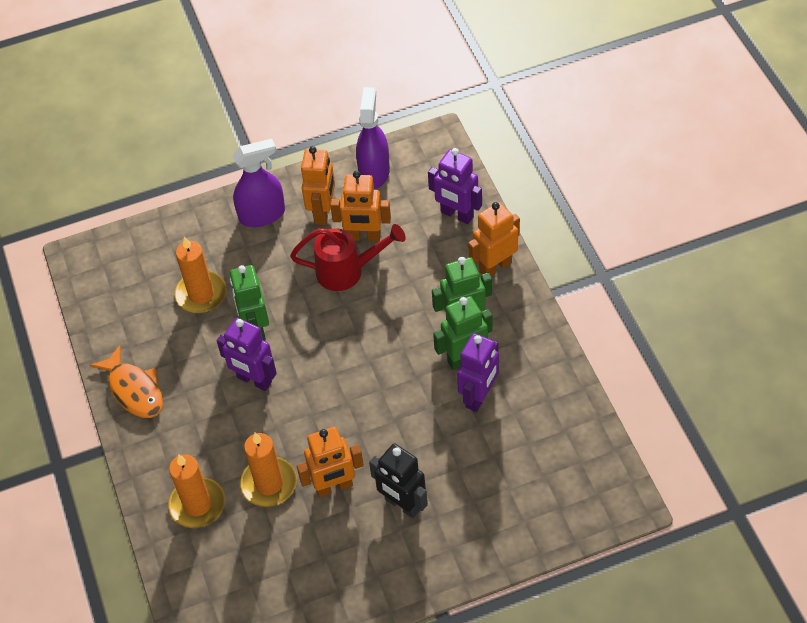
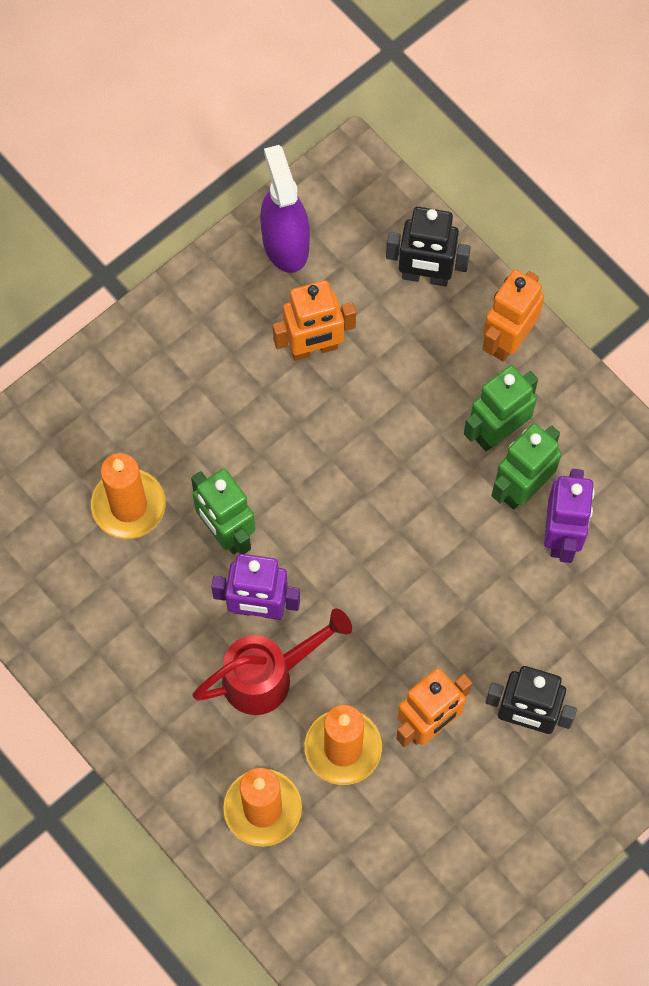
camera: 25 degrees left, 15 degrees up
orange fish [90,345,163,418] -> none
purple spray bottle [232,139,285,227] -> none
red watering can [290,224,406,291] -> red watering can moved to [192,608,352,715]
orange robot [301,146,335,225] -> none
purple robot [428,148,482,224] -> black robot [386,207,471,287]

